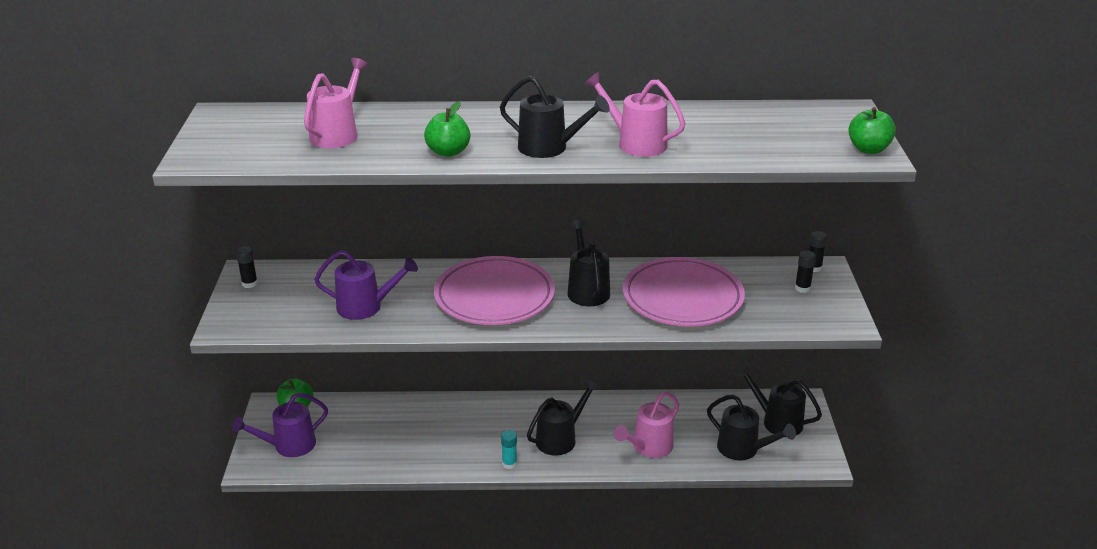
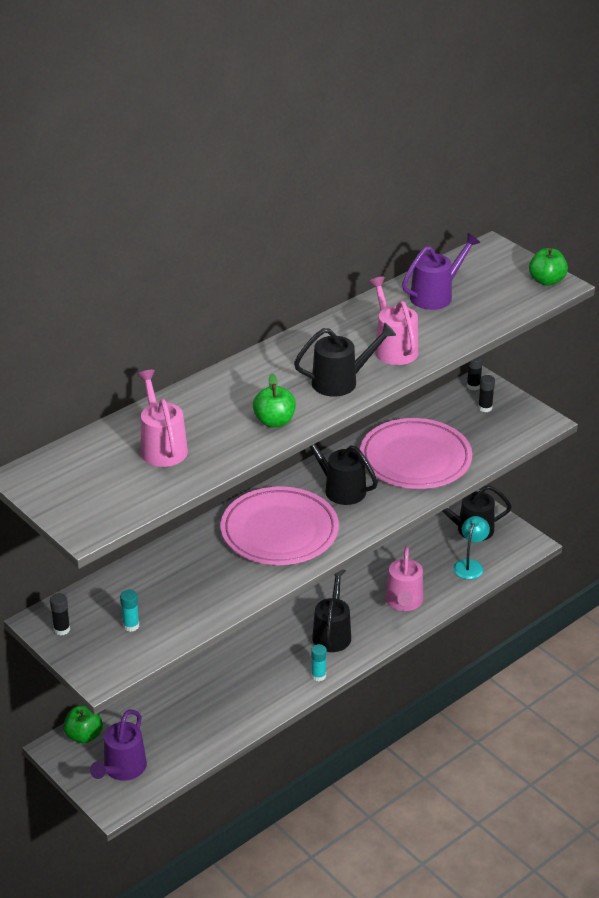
camera: 40 degrees left, 5 degrees up
purple watering can [314,250,418,320] -> purple watering can moved to [402,233,480,310]
pink watering can [585,72,686,157] -> pink watering can turned 75 degrees clockwise [369,276,419,365]
black watering can [707,395,796,461] -> turquoise lamp [454,516,490,579]
none -> turquoise glue stick [120,590,139,632]

